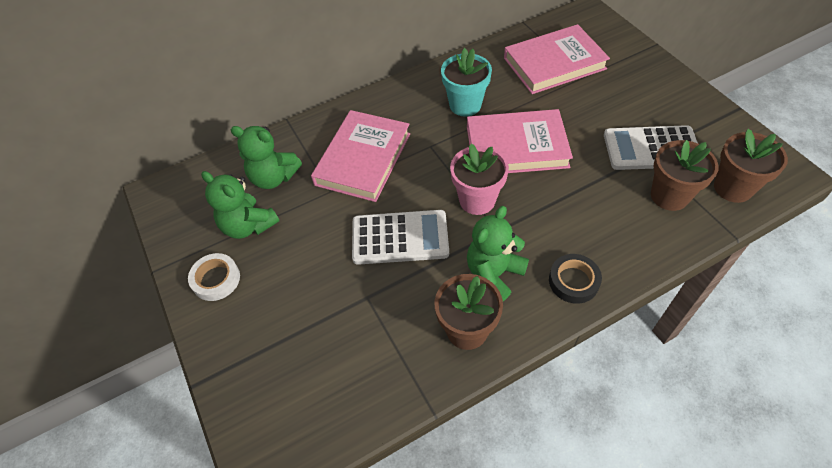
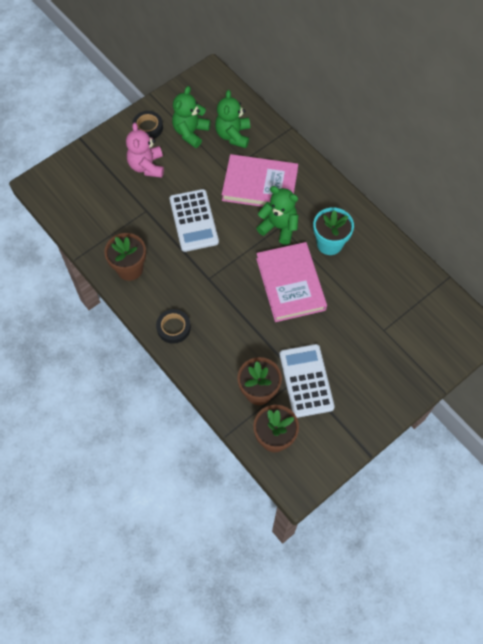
camera: 75 degrees right, 10 degrees up
white tape [188,253,240,301] -> black tape [132,111,163,139]
pink flower pot [450,144,509,215] -> none
green teddy bear [467,206,529,301] -> green teddy bear moved to [256,186,298,245]
pink book [504,24,610,94] -> none
none -> pink teddy bear [126,122,164,178]

